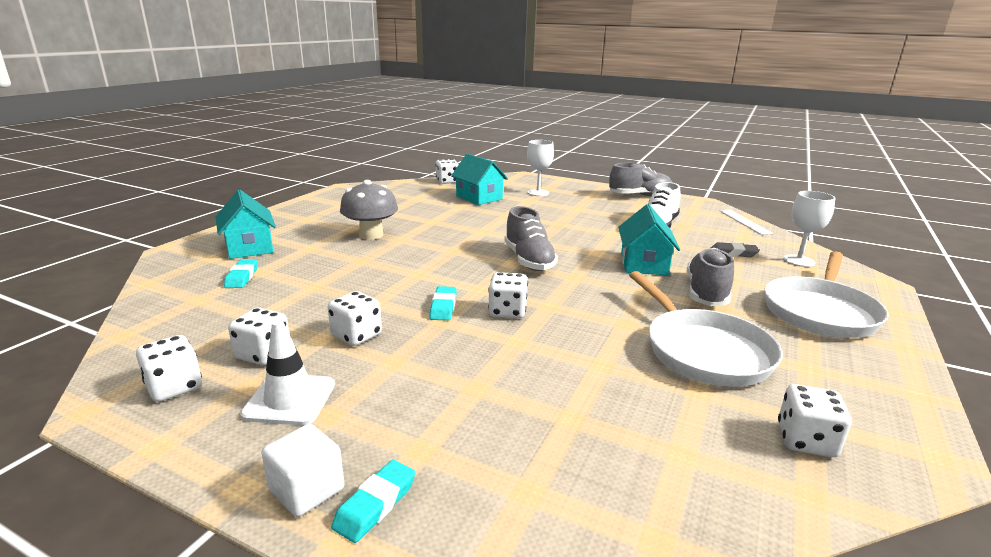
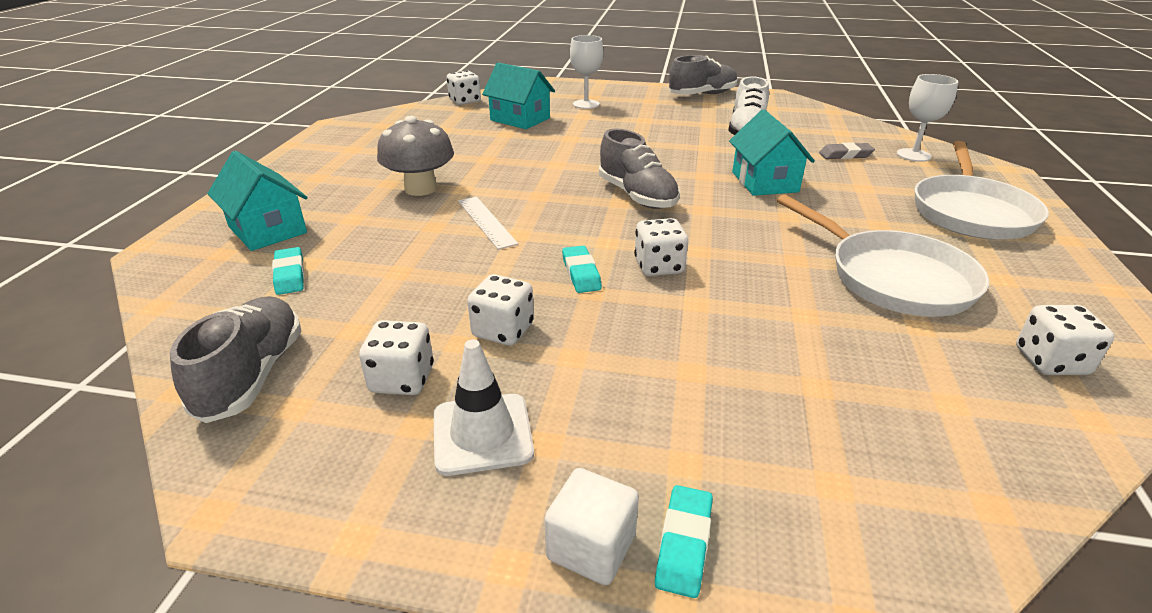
camera: 15 degrees left, 10 degrees up
white dice [136,335,202,402] -> none
grey shoe [686,248,734,306] -> grey shoe moved to [170,296,302,423]
white ruler [719,210,773,235] -> white ruler moved to [458,197,518,250]

